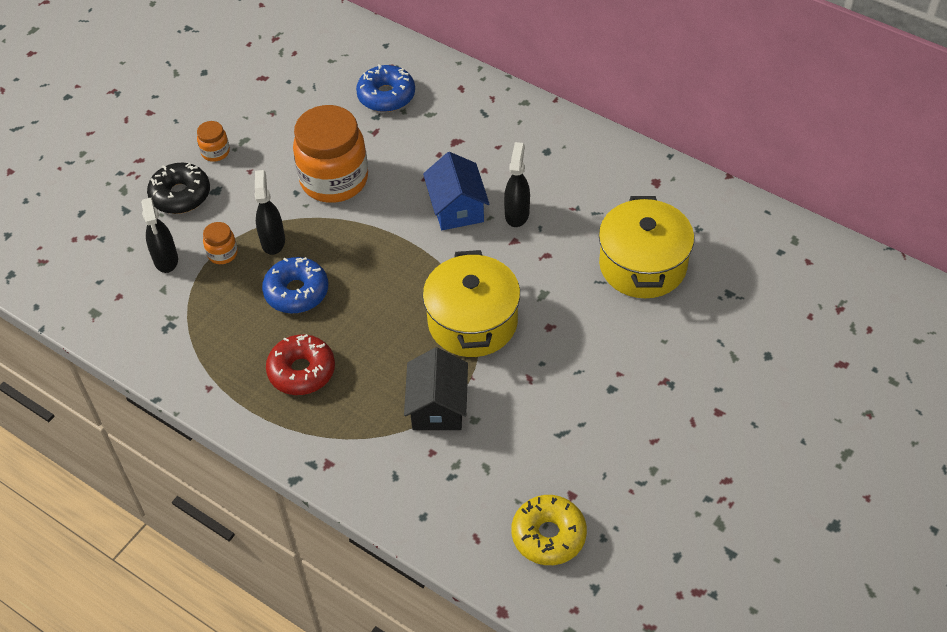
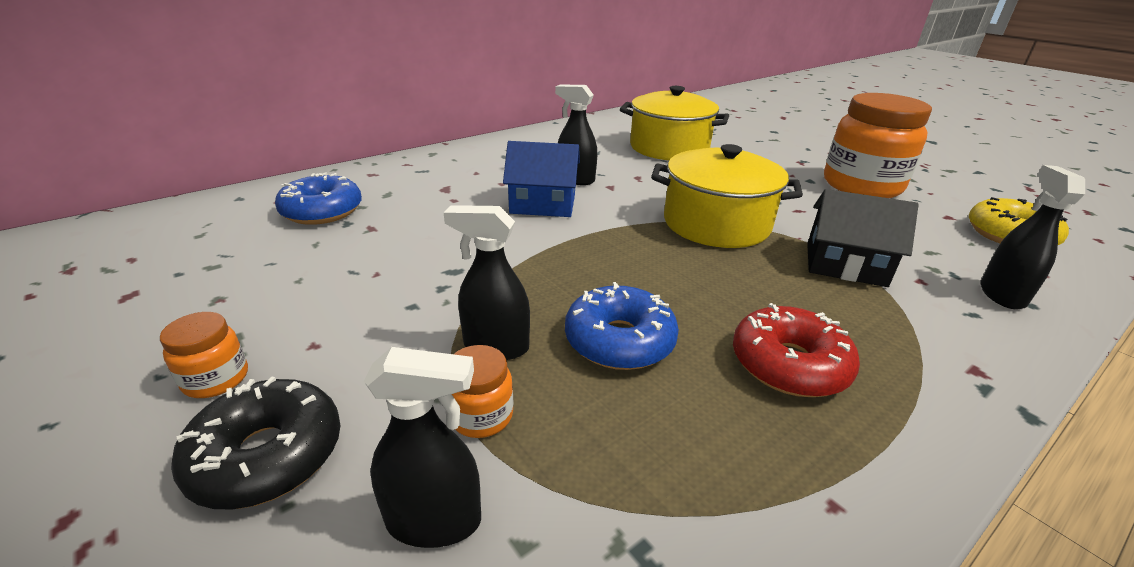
camera: 75 degrees left, 20 degrees down
orange jar [293,105,368,203] -> orange jar moved to [824,93,932,198]
none -> black spray bottle [980,165,1085,309]

